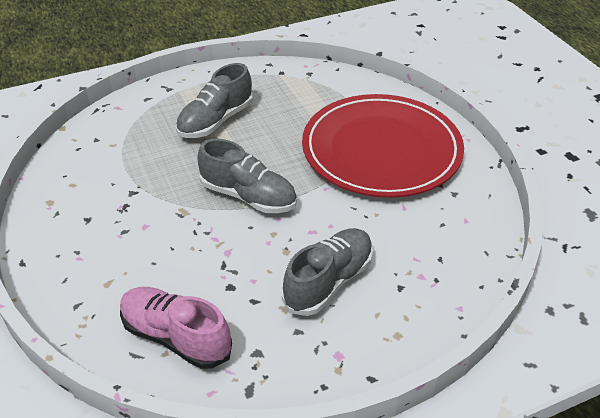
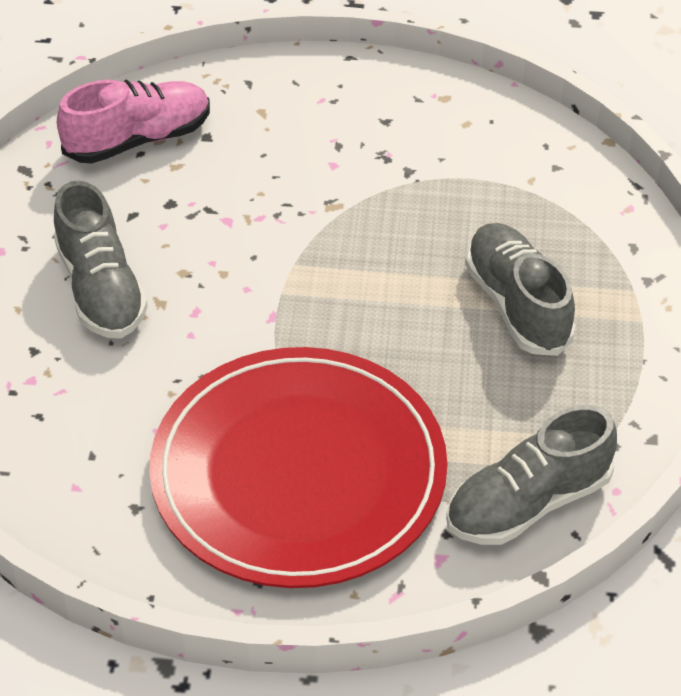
camera: 120 degrees right, 5 degrees up
grey shoe [197,139,297,213] -> grey shoe moved to [446,405,617,545]

